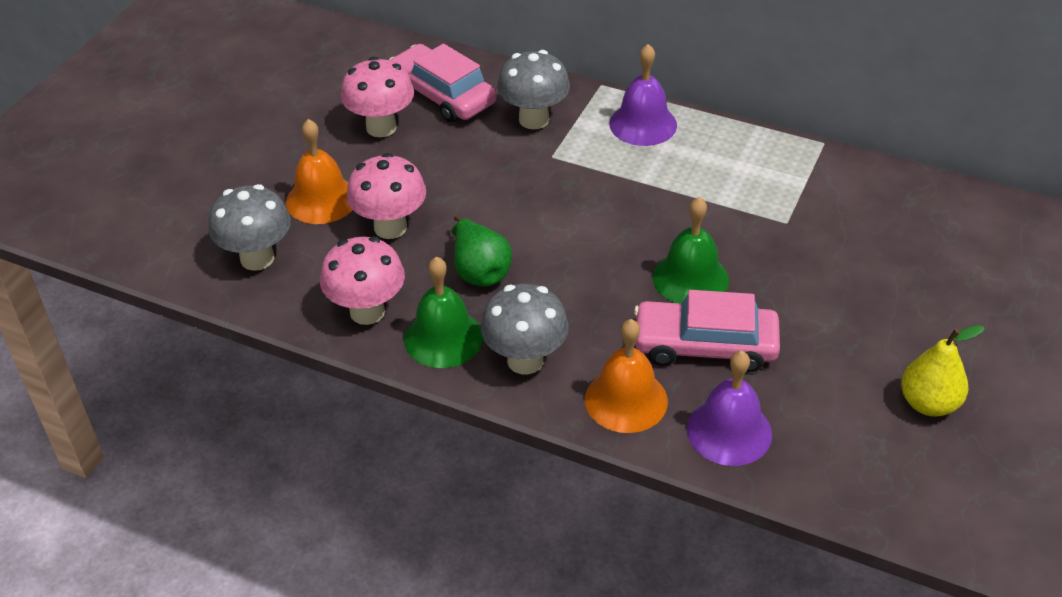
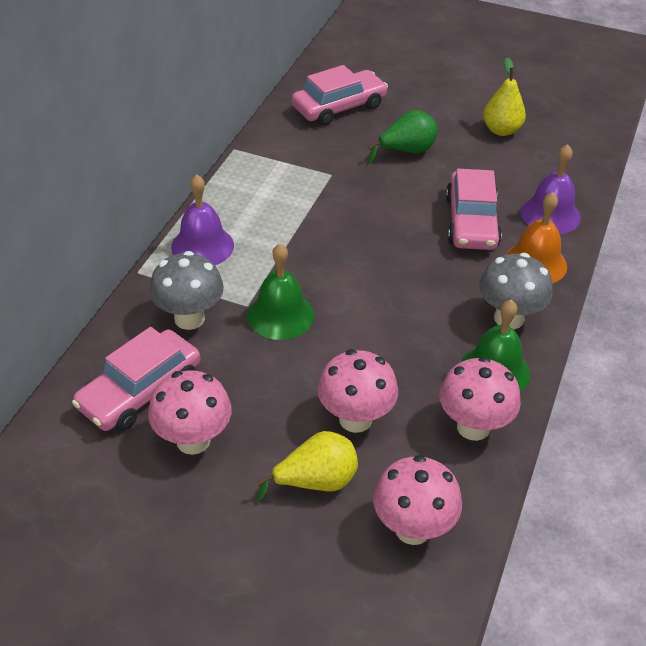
camera: 95 degrees left, 0 degrees up
grey mushroom [209,184,291,271] -> pink mushroom [373,455,462,545]
orange bell [286,119,352,224] -> yellow pear [256,431,358,502]
green pear [451,215,512,286] -> green pear moved to [368,110,438,164]
green bell [653,197,729,304] -> green bell moved to [247,243,314,340]
none -> pink car [292,65,388,126]

